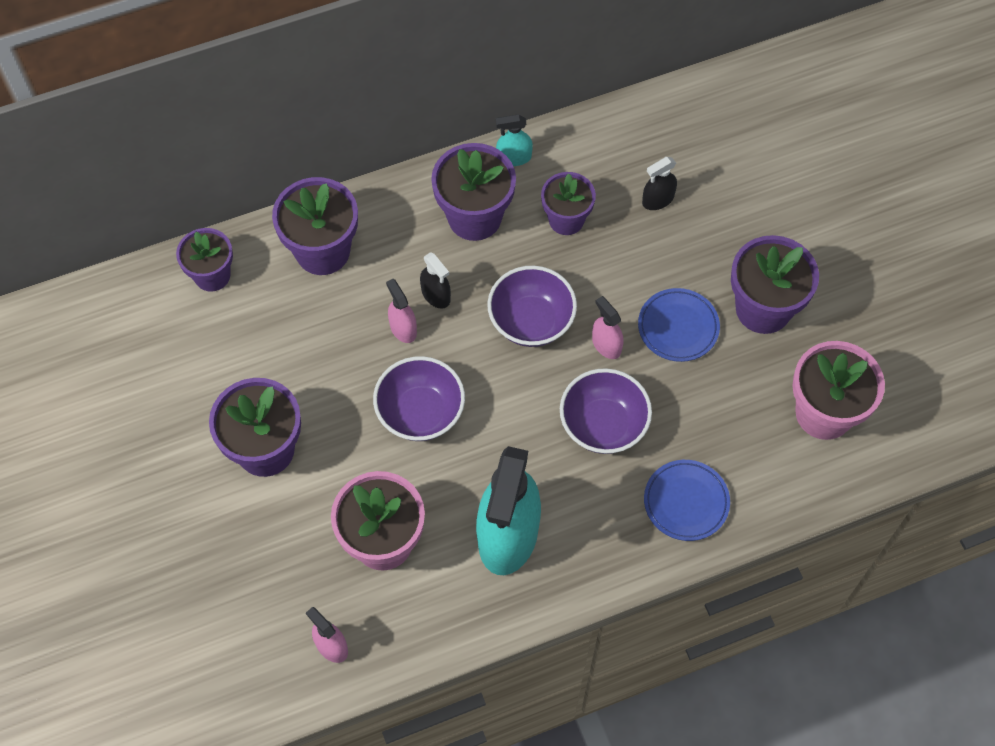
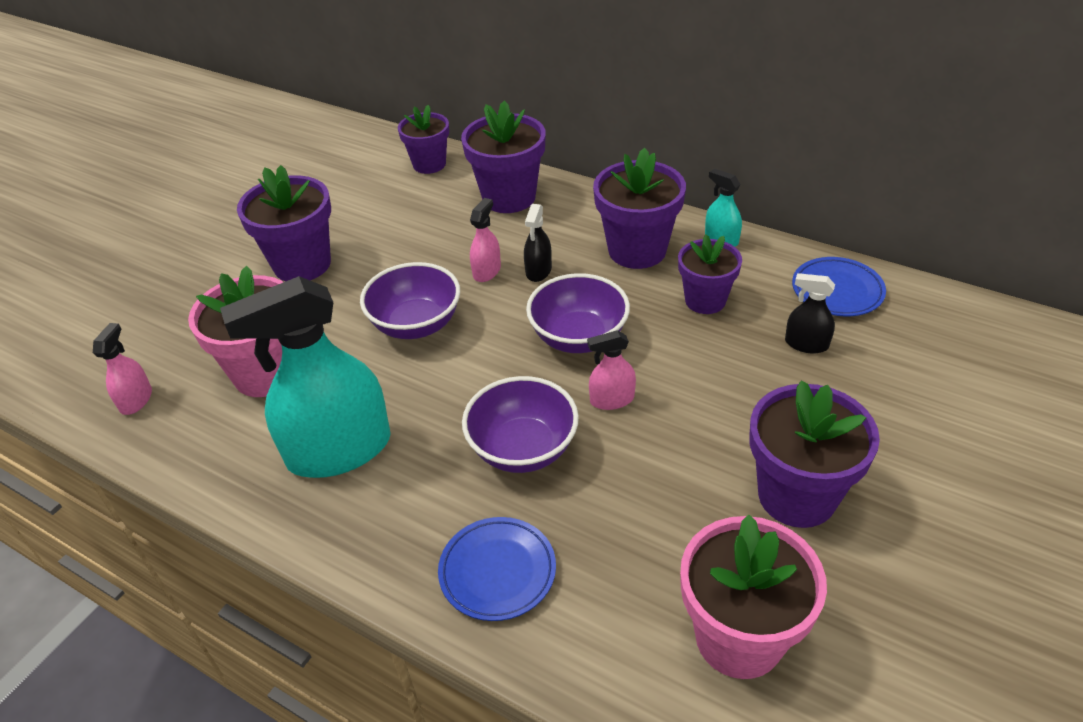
camera: 55 degrees right, 20 degrees down
pink spray bottle [592,296,624,359] -> pink spray bottle turned 120 degrees counterclockwise [587,330,636,410]
blue plate [638,288,720,362] -> blue plate moved to [792,257,886,316]

